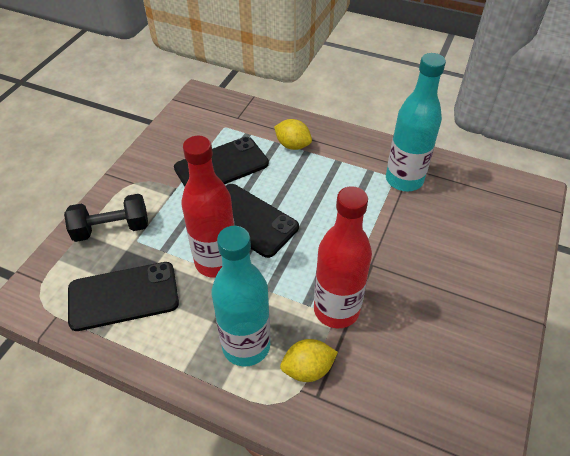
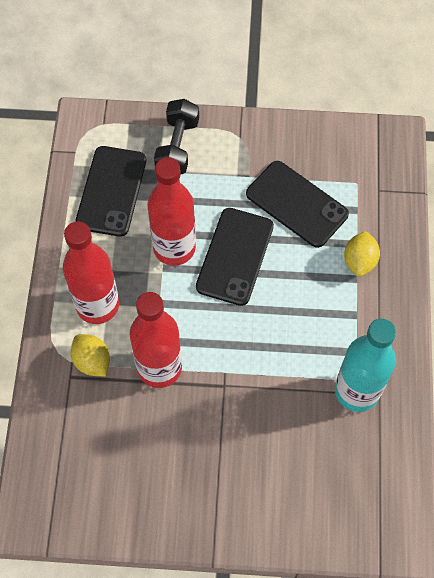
camera: 70 degrees right, 15 degrees up
black dumbbell [64,194,148,242] -> black dumbbell turned 45 degrees clockwise [154,99,199,174]
black phone [68,262,179,331] -> black phone turned 45 degrees clockwise [75,146,146,237]
turquoise bottle [212,226,271,367] -> red bottle [63,221,119,324]

